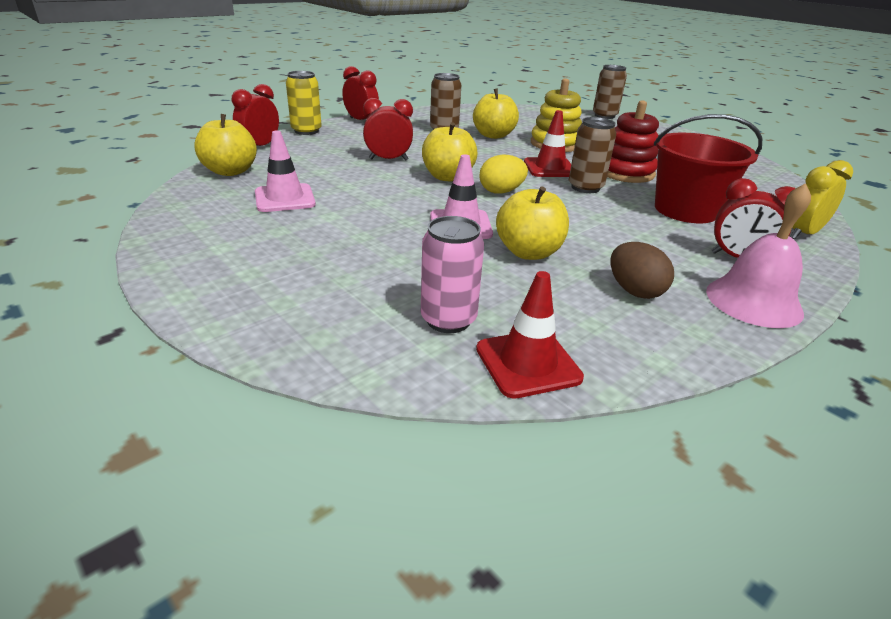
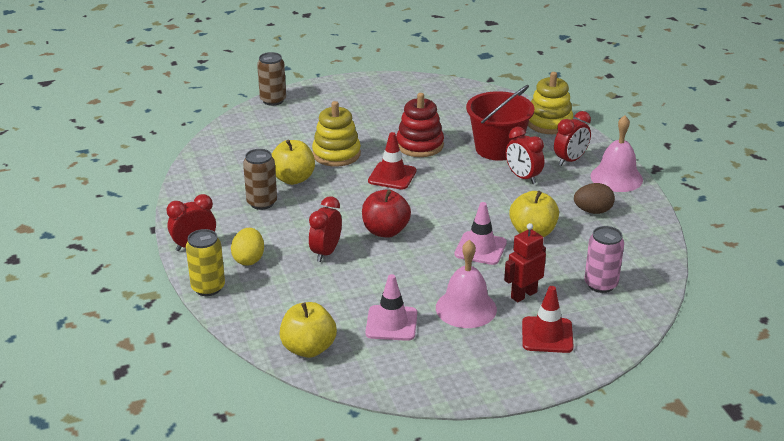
camera: 65 degrees left, 0 degrees up
red clock [232,84,279,146] -> red clock moved to [506,127,544,184]
yellow apple [422,122,478,182] -> red apple [362,189,411,238]
red traffic cone [476,271,584,399] -> red traffic cone moved to [522,286,574,353]
yellow egg [479,155,528,194] -> yellow egg moved to [231,228,264,266]
brown can [569,117,616,193] -> none
yellow clock [790,160,853,239] -> yellow stacking toy [528,72,573,134]
none -> pink bell [436,240,497,328]
none -> red robot [504,223,546,302]

